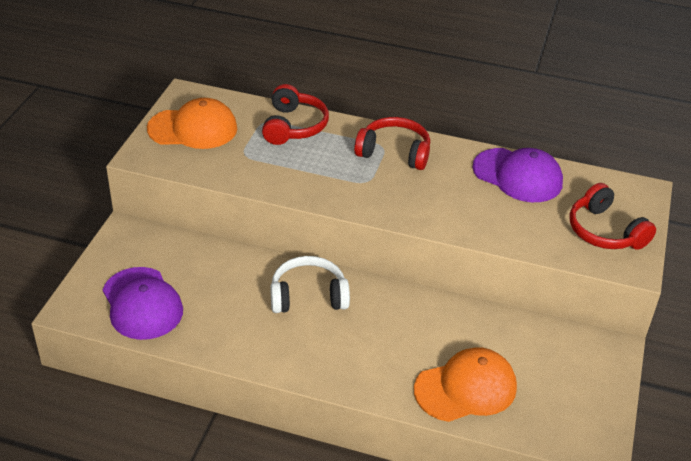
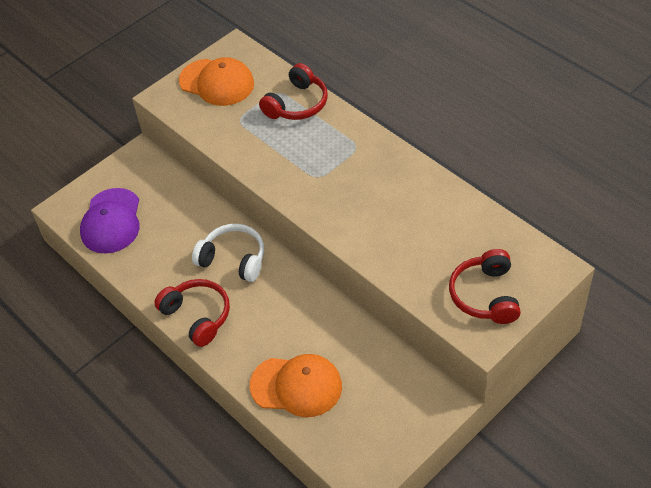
camera: 35 degrees right, 10 degrees up
red headphones [354,117,430,170] -> red headphones moved to [154,279,230,347]
purple cap [472,148,563,202] -> none

